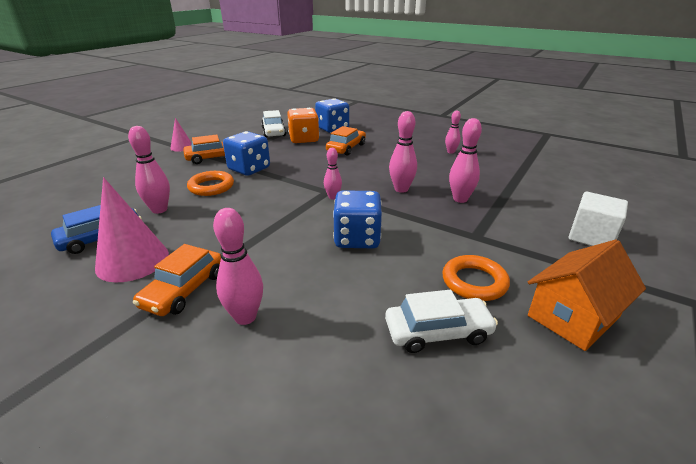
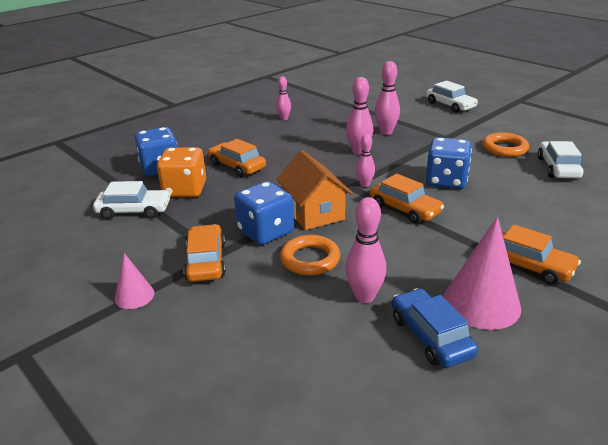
camera: 75 degrees left, 0 degrees up
pink bowling pin [213,208,263,325] -> none
orange house [528,240,646,351] -> orange house moved to [277,150,352,230]
white cube [568,192,628,246] -> white car [426,81,478,113]
none -> orange car [370,174,444,223]

